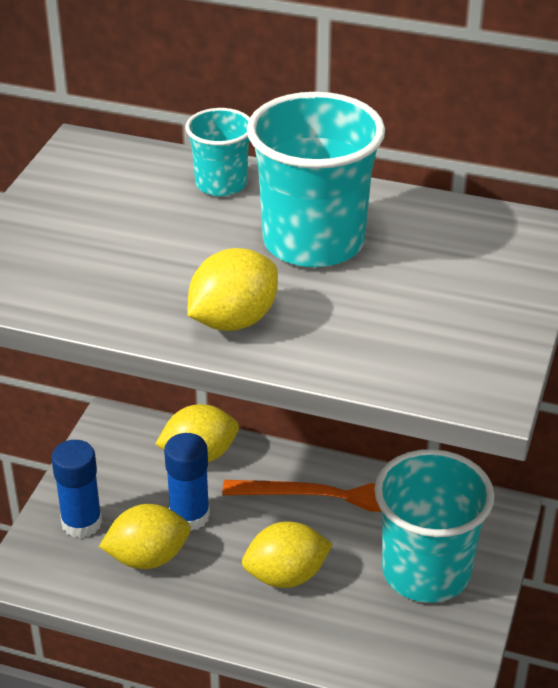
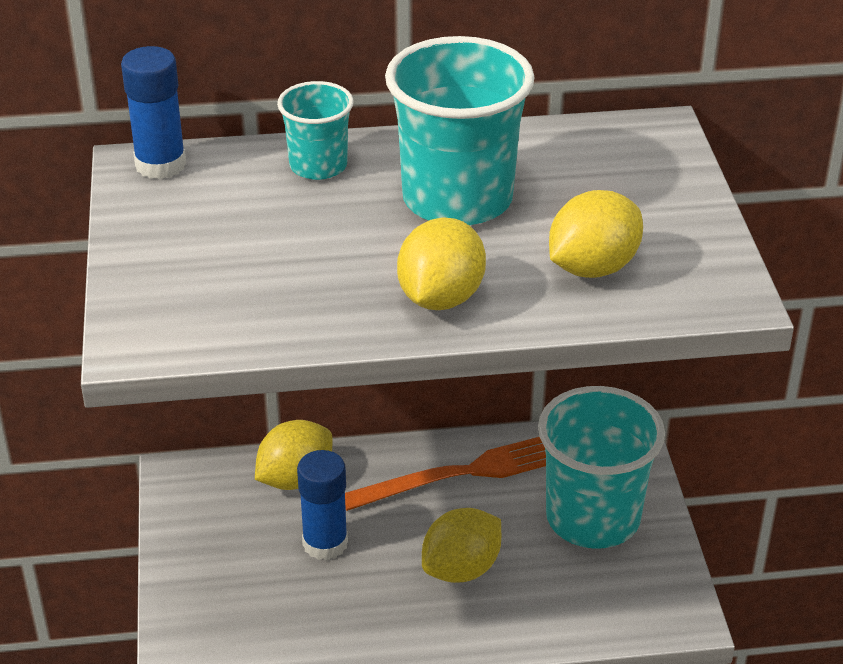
camera: 25 degrees left, 0 degrees up
blue glue stick [51,440,102,538] -> blue glue stick moved to [121,46,186,179]
yellow lemon [99,504,191,569] -> yellow lemon moved to [549,190,643,278]

